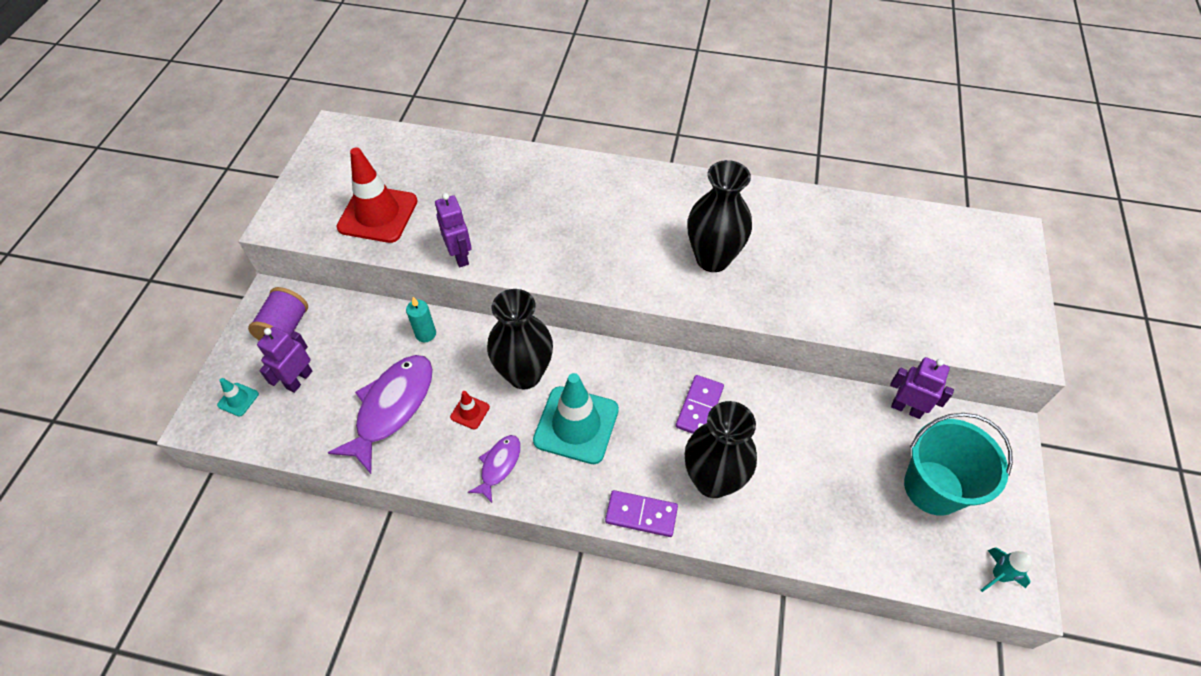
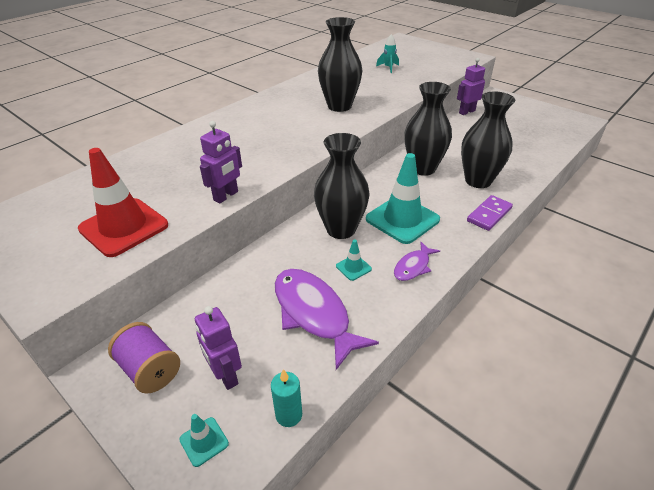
camera: 60 degrees left, 15 degrees down
turquoise candle [406,297,436,342] -> turquoise candle moved to [271,369,302,427]
purple robot [435,193,472,268] -> purple robot turned 120 degrees clockwise [200,121,242,203]
red traffic cone [450,391,490,429] -> turquoise traffic cone [336,240,372,281]
purple fish [468,435,521,503] -> purple fish turned 105 degrees counterclockwise [394,242,440,281]
purple domino [676,375,724,434] -> black vase [404,82,452,176]
turquoise bucket [904,413,1013,516] -> none
turquoise rocket [981,547,1032,592] -> turquoise rocket moved to [376,34,399,73]

